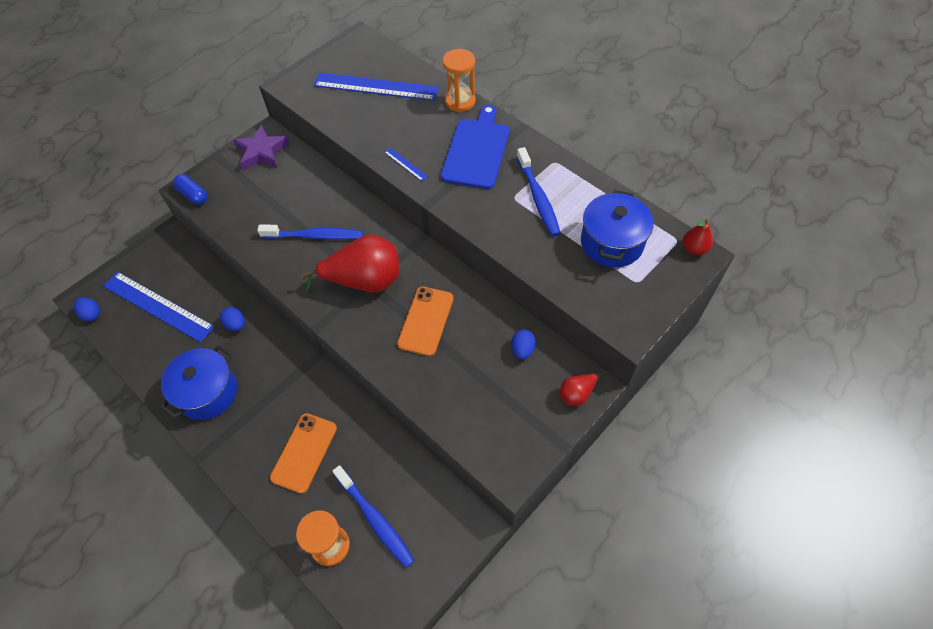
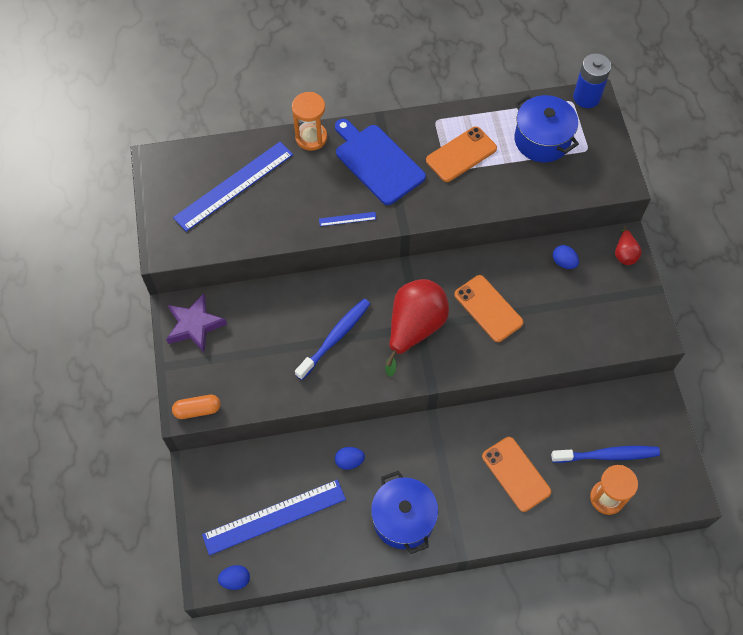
camera: 55 degrees left, 5 degrees up
blue capsule [173,174,207,205] -> orange capsule [172,395,221,419]
blue toothbrush [517,147,561,236] -> orange phone [426,127,497,182]
red pear [683,219,713,255] -> blue battery [573,53,611,108]

